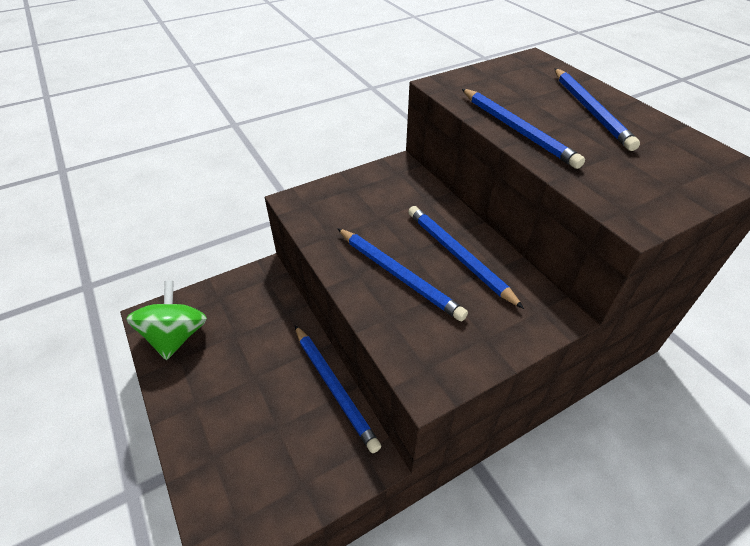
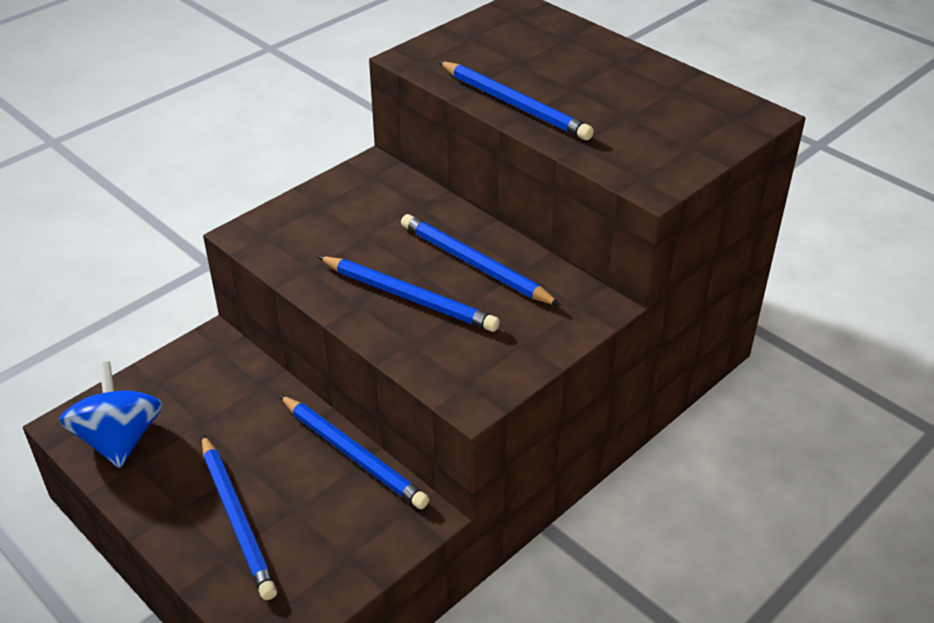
camera: 15 degrees left, 5 degrees down
green spinning top [126,281,207,360] -> blue spinning top [59,362,163,468]
blue pencil [555,68,640,151] -> blue pencil moved to [202,434,277,600]

